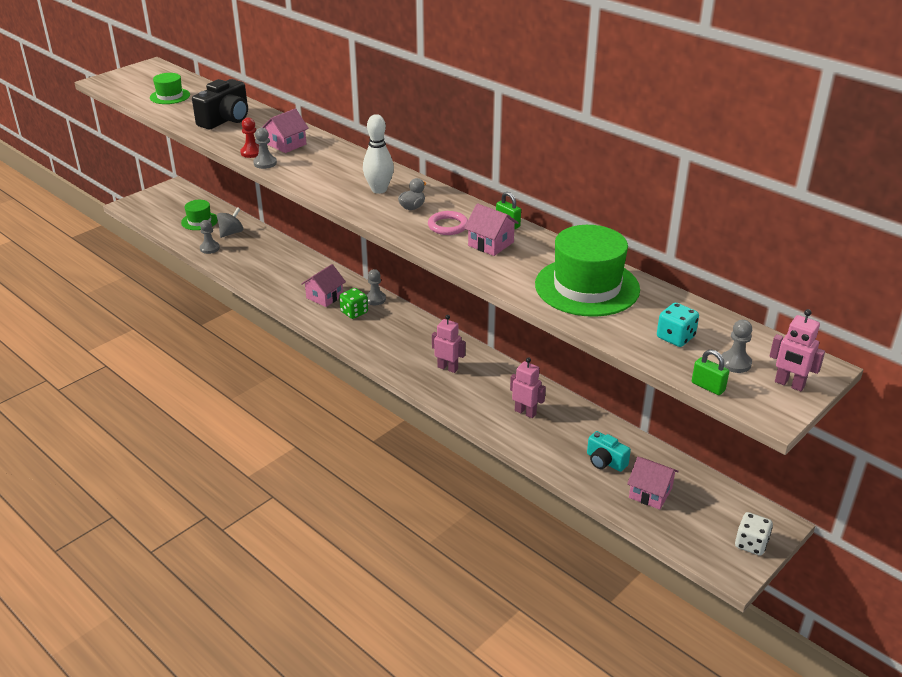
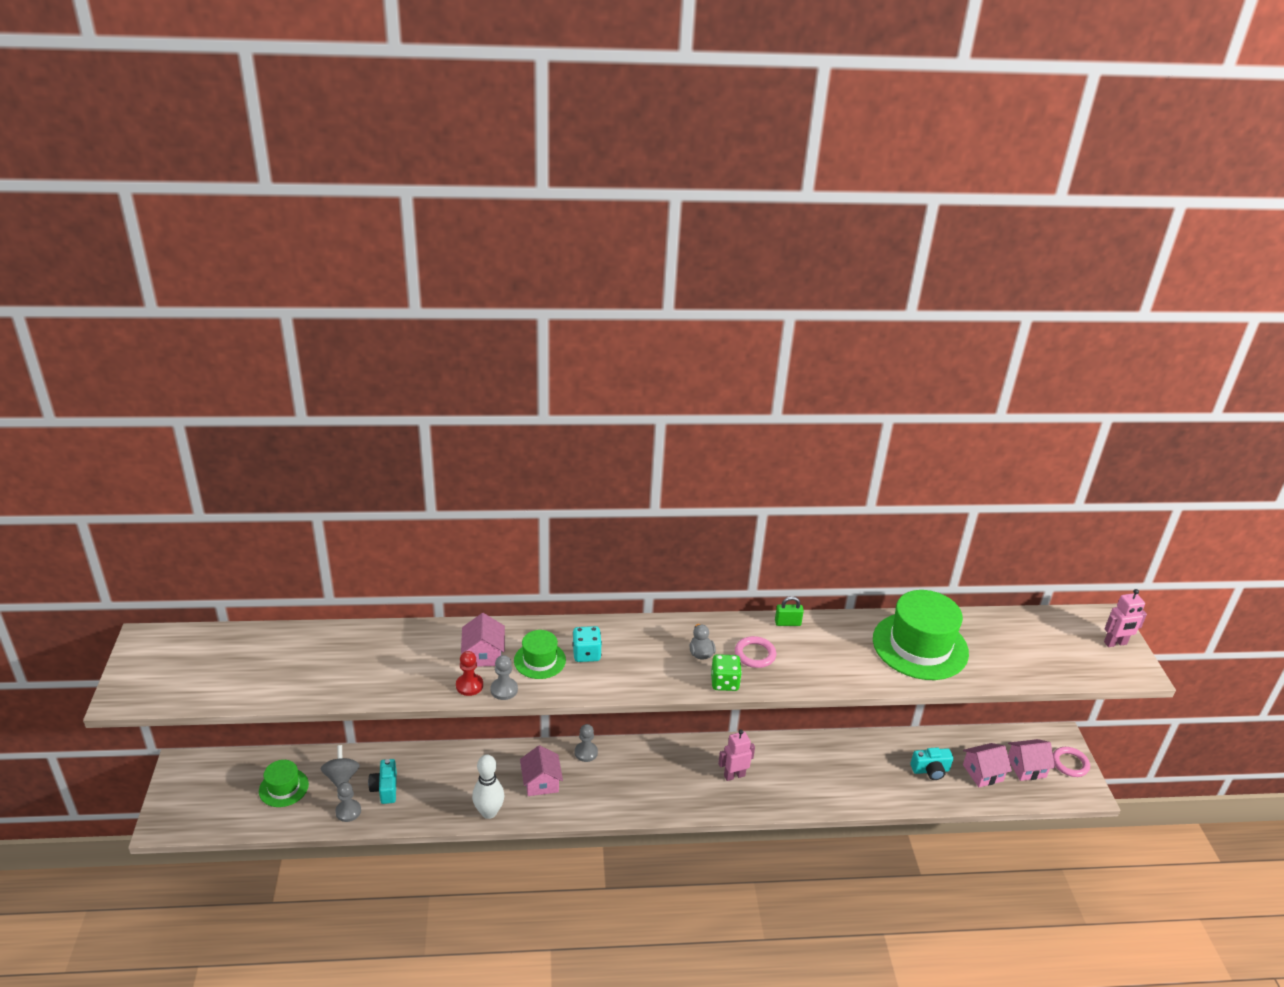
camera: 50 degrees left, 0 degrees up
green hat [150,73,190,104] -> green hat moved to [514,630,566,679]
black camera [192,79,248,129] -> none
green dice [339,288,368,319] -> green dice moved to [711,654,742,691]
white bowling pin [363,114,394,194] -> white bowling pin moved to [472,754,504,819]
pink house [464,203,519,256] -> pink house moved to [1008,739,1055,781]
pink robot [510,358,546,418] -> none
turquoise dice [657,303,699,347] -> turquoise dice moved to [572,626,602,662]
green padlock [692,350,729,395] -> none
grey pawn [721,320,752,373] -> none
white dice [735,512,773,556] -> pink ring [1053,747,1090,777]
none -> turquoise camera [368,759,397,804]

